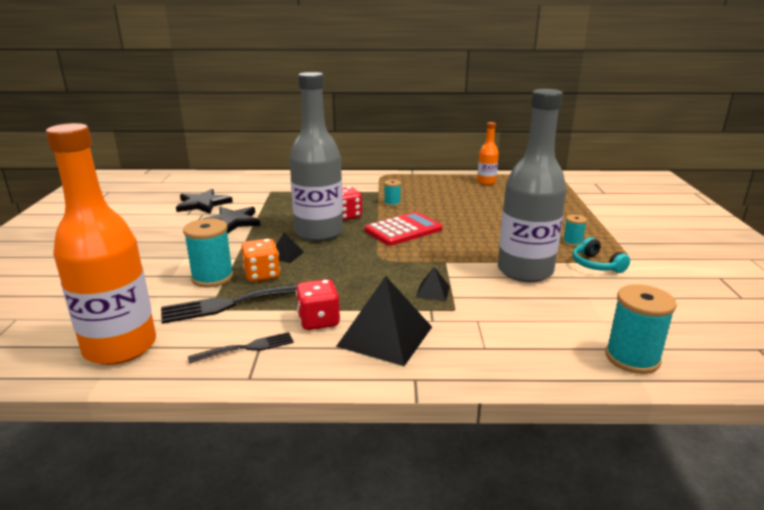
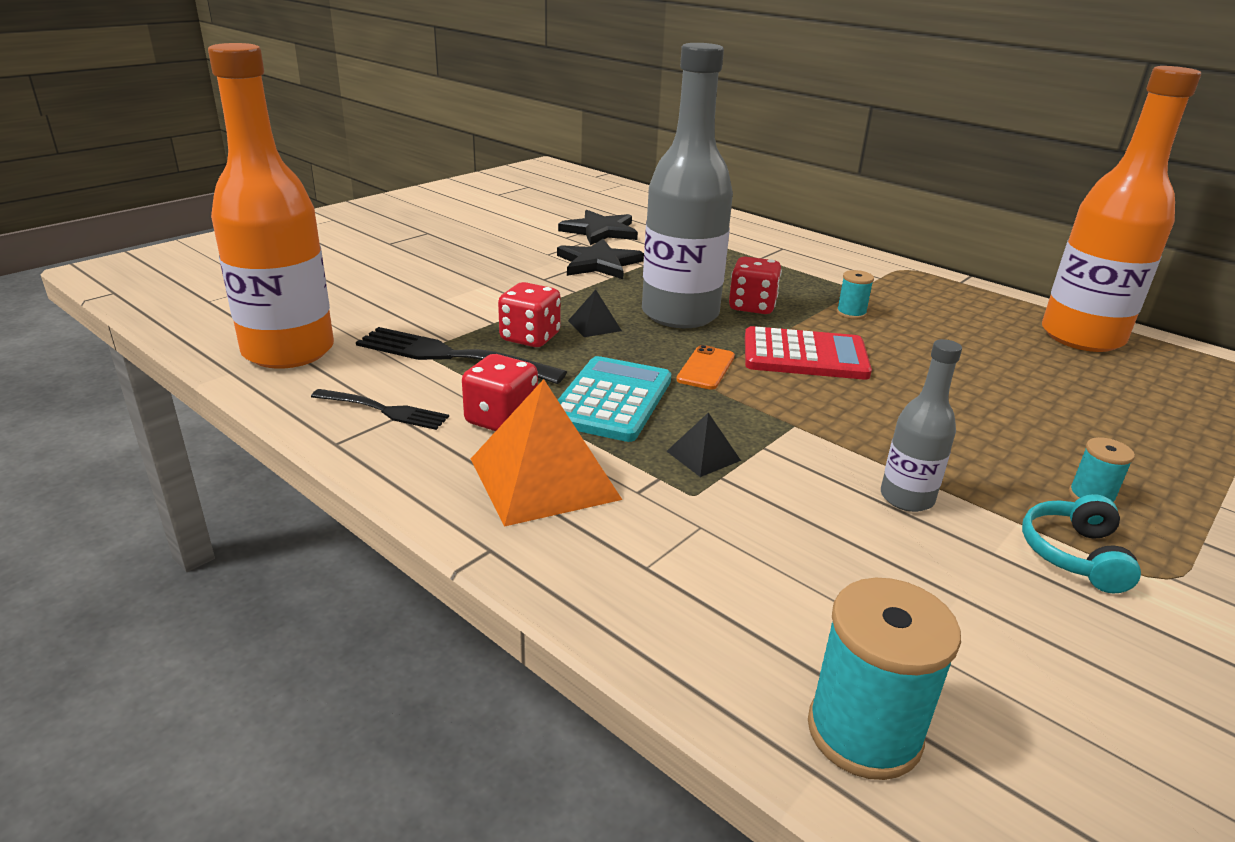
camera: 40 degrees right, 5 degrees up
turquoise spool [183,218,234,287] -> none
orange dice [241,239,280,282] -> red dice [498,282,561,347]
black pyramid [336,276,432,366] -> orange pyramid [471,379,622,527]
orange bottle [477,122,499,185] -> orange bottle [1042,66,1201,352], size x2.07
grey bottle [498,89,567,282] -> grey bottle [881,339,962,512], size x0.48
none -> turquoise calculator [558,356,671,442]
none -> orange phone [676,345,735,390]

